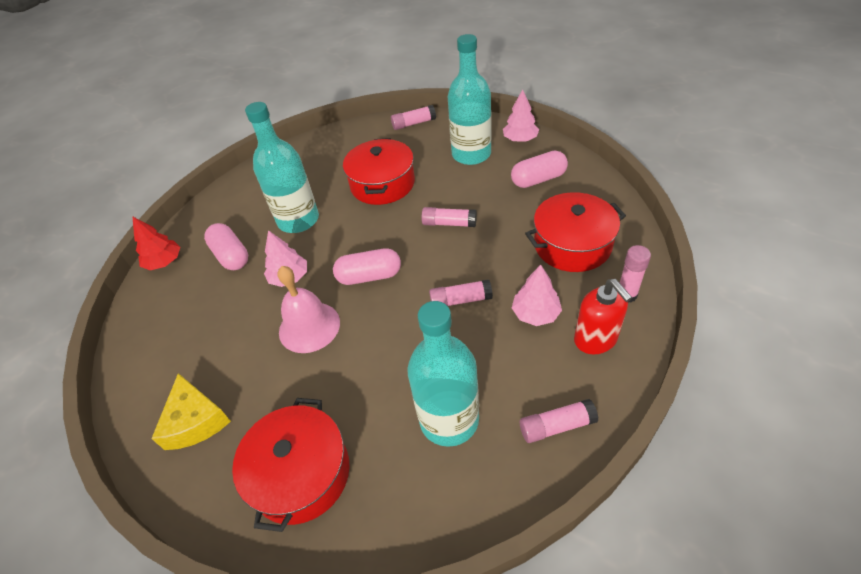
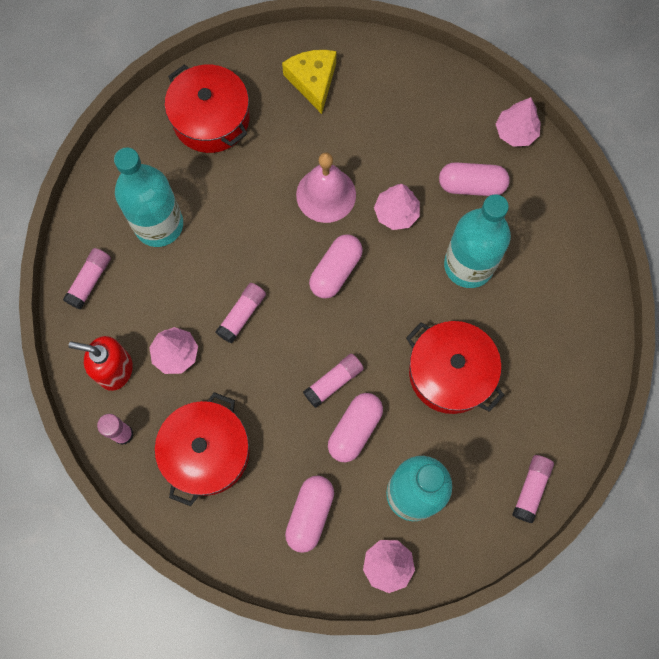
camera: 125 degrees right, 25 degrees up
red tree [132,216,180,270] -> pink tree [496,97,541,147]
yellow cheese [151,373,231,450] -> yellow cheese turned 60 degrees clockwise [282,50,336,114]
none -> pink capsule [328,393,383,463]

